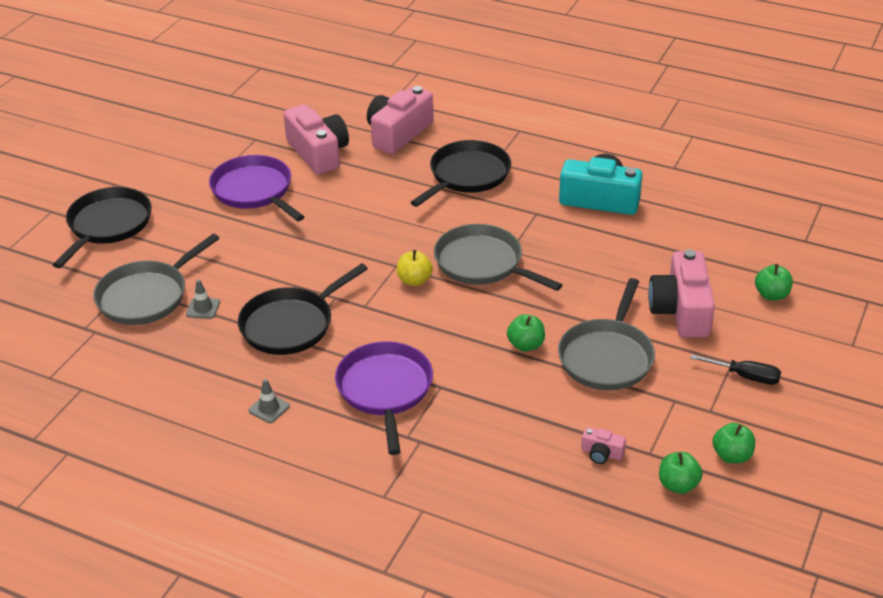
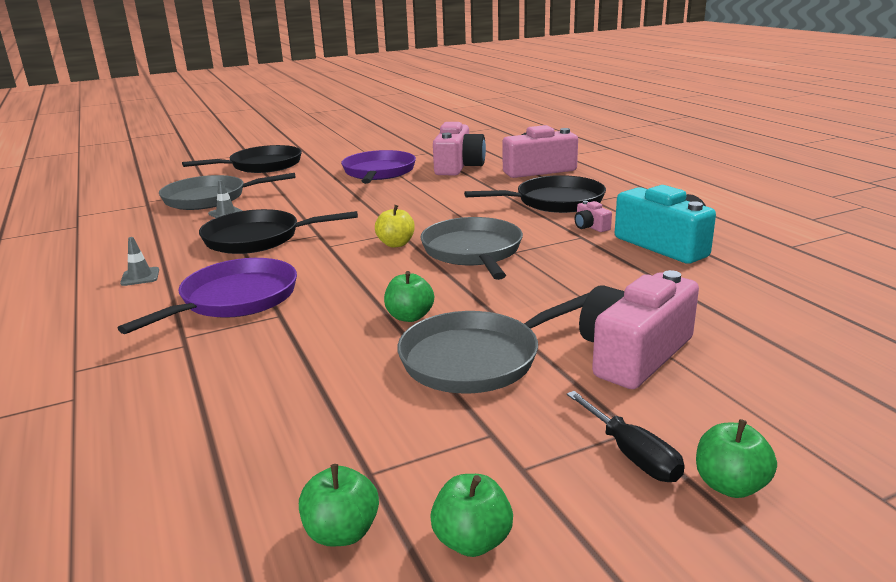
camera: 40 degrees right, 15 degrees down
pink camera [581,427,626,464] -> pink camera moved to [575,201,612,232]
green apple [755,264,793,301] -> green apple moved to [696,419,777,498]

